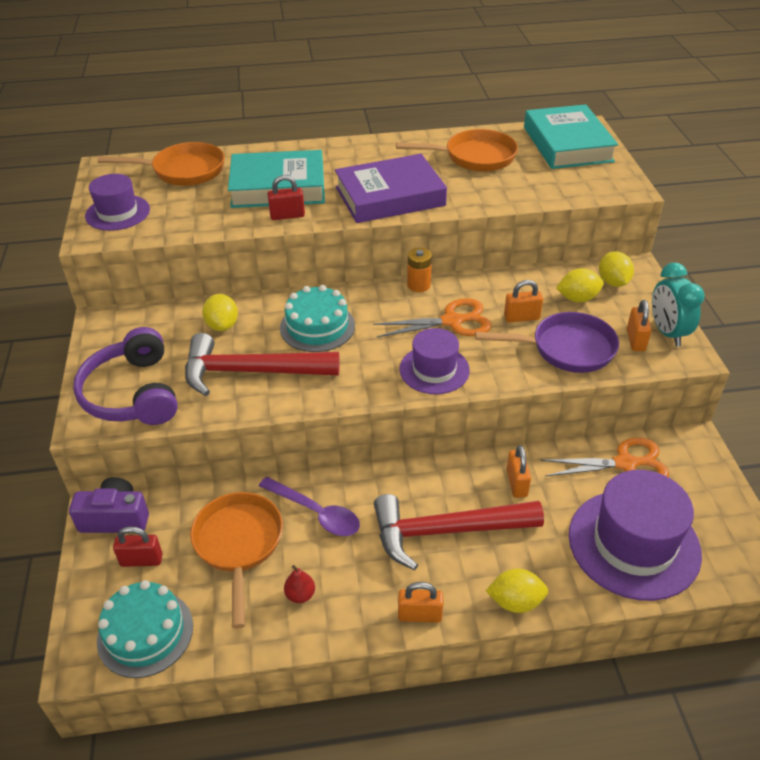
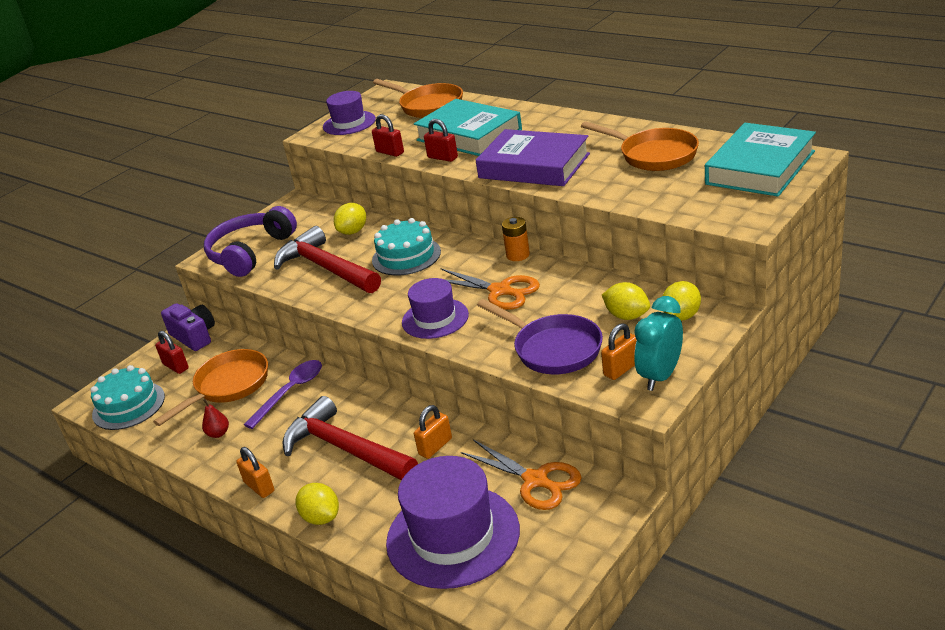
camera: 50 degrees right, 10 degrees down
purple spoon [259,477,360,536] -> purple spoon turned 135 degrees counterclockwise [244,360,322,429]
orange padlock [504,280,543,322] -> none
none -> red padlock [372,114,404,157]

